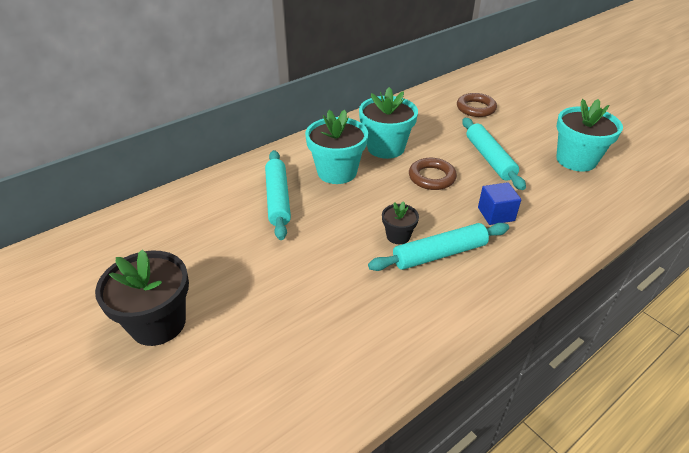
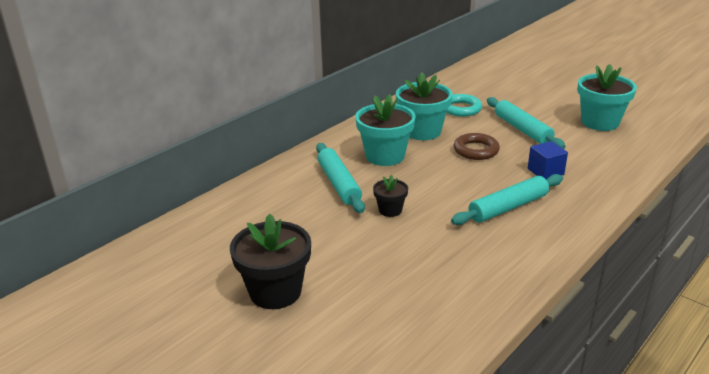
camera: 10 degrees left, 10 degrees down
black flower pot [382,201,419,244] -> black flower pot moved to [373,175,408,217]
brown ring [457,93,497,117] -> none
none -> turquoise ring [447,94,482,117]

